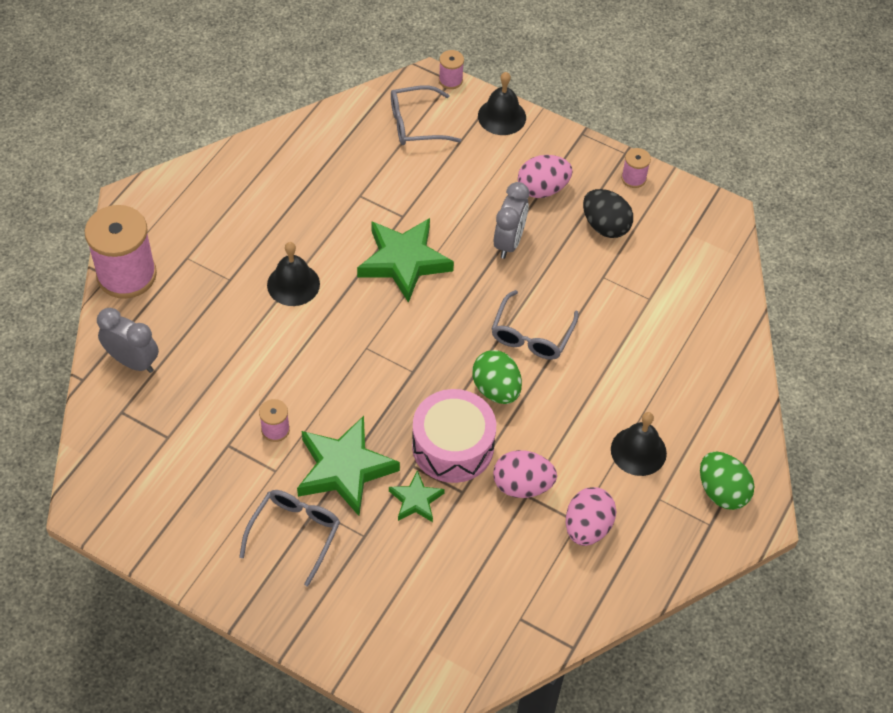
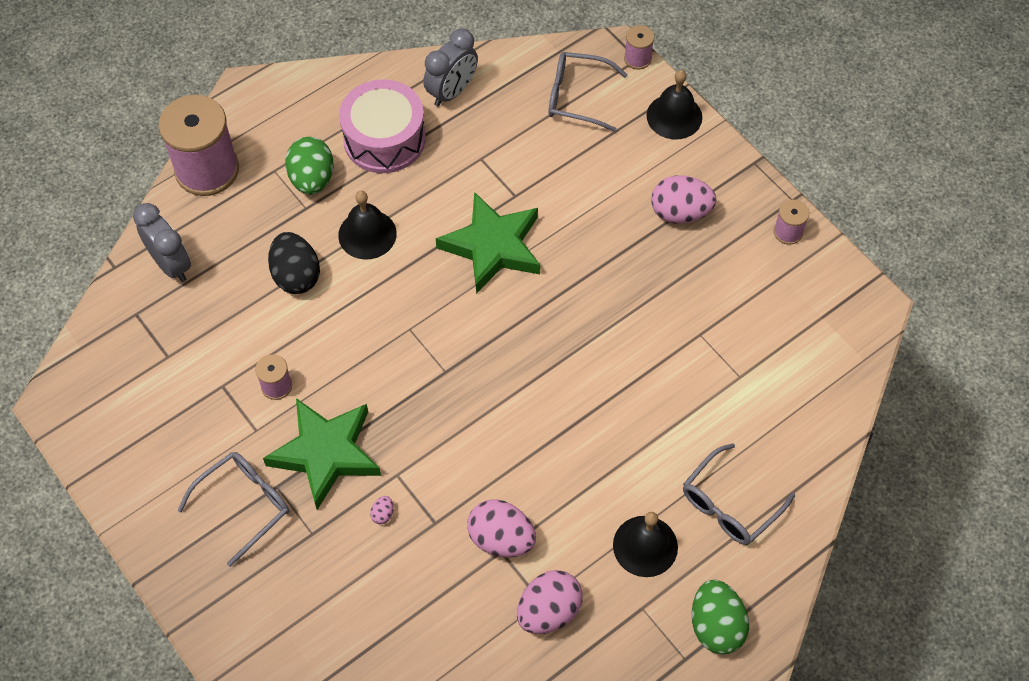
camera: 25 degrees right, 5 degrees up
green star [389,470,445,522] -> pink egg [370,496,393,524]
pink drum [412,389,496,483] -> pink drum moved to [339,79,426,173]
green egg [472,350,522,404] -> green egg moved to [285,137,334,195]
grey glasses [491,290,579,360] -> grey glasses moved to [683,443,795,545]
grey clock [494,182,529,259] -> grey clock moved to [423,29,478,107]
black egg [583,189,633,238] -> black egg moved to [268,232,320,294]

